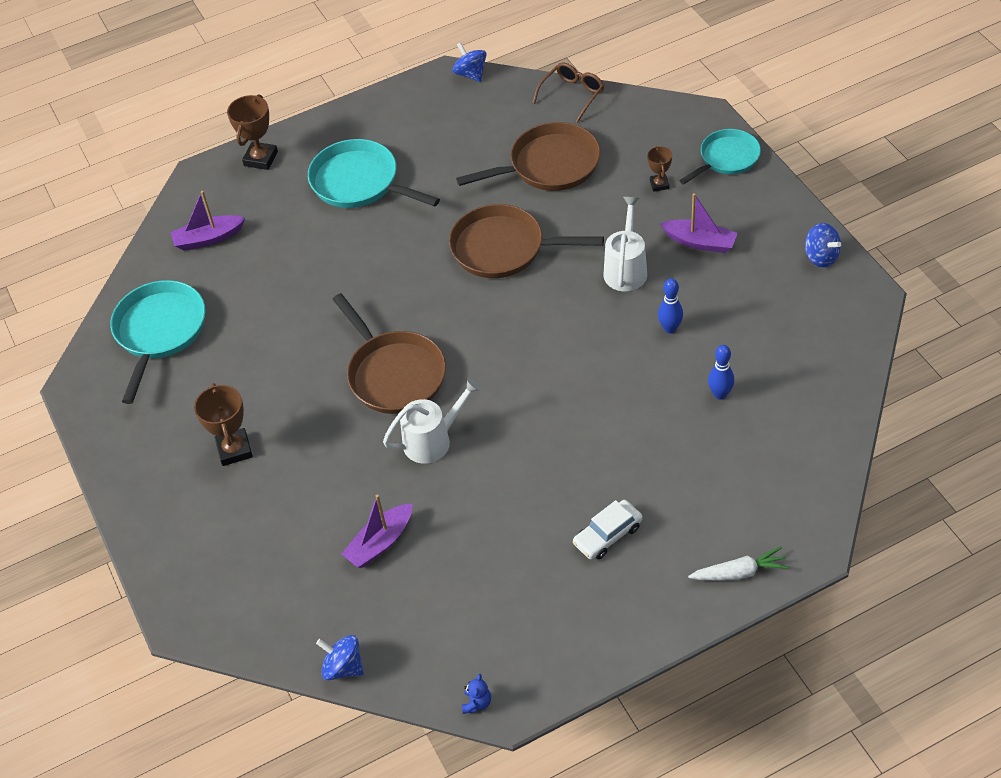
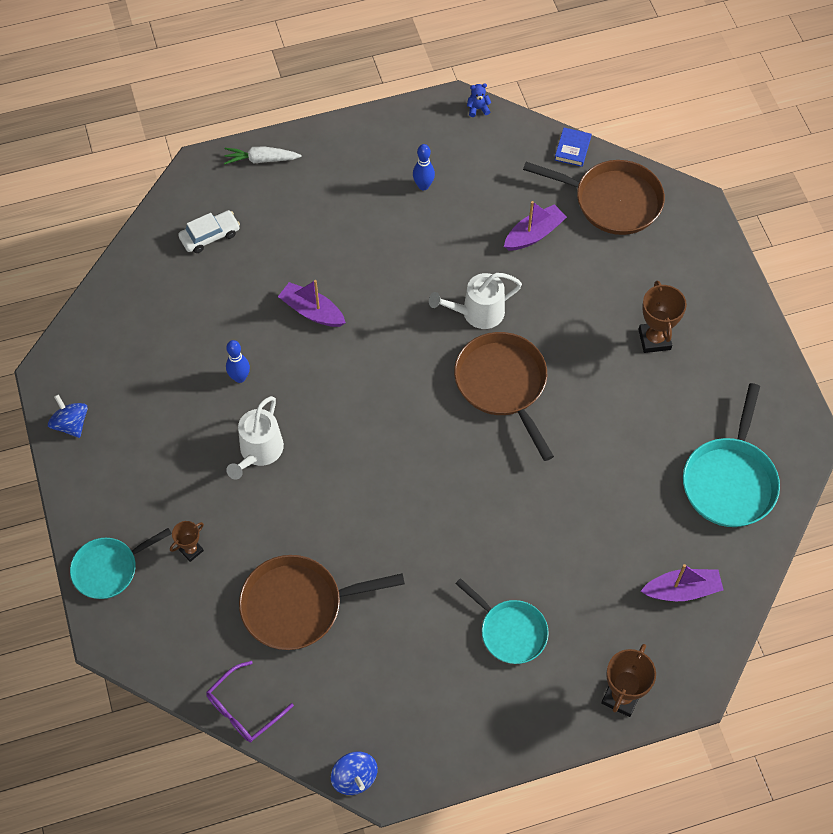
camera: 175 degrees left, 10 degrees up
turquoise pan [308,139,440,208] -> turquoise pan [455,578,549,664], size x0.66
blue spinning top [316,635,364,680] -> blue book [555,128,591,167]
brown pan [449,204,604,278] -> brown pan moved to [523,160,665,235]
blue teddy bear [462,674,491,714] -> blue teddy bear turned 60 degrees clockwise [467,84,491,117]
brown glasses [532,63,604,122] -> purple glasses [206,661,294,742]
white car [572,500,643,559] -> white car moved to [178,210,240,253]
brown trophy [647,146,672,192] -> brown trophy turned 45 degrees clockwise [170,521,204,562]
purple boat [660,193,738,253] -> purple boat moved to [278,280,346,327]
blue bowling pin [708,345,734,400] -> blue bowling pin moved to [413,144,435,190]

